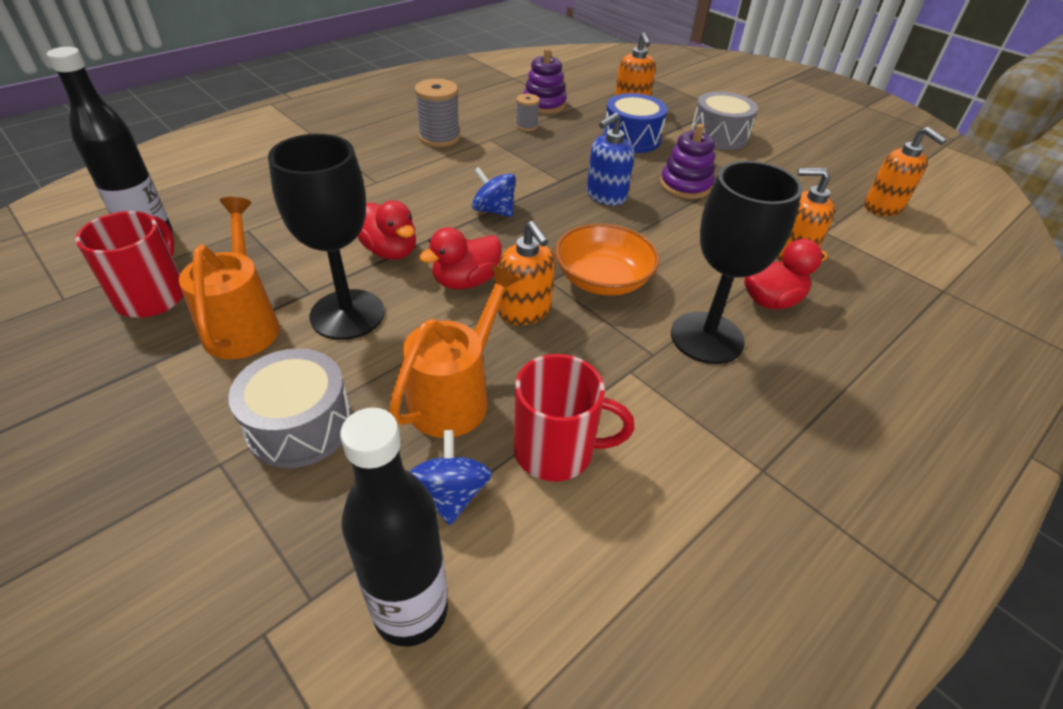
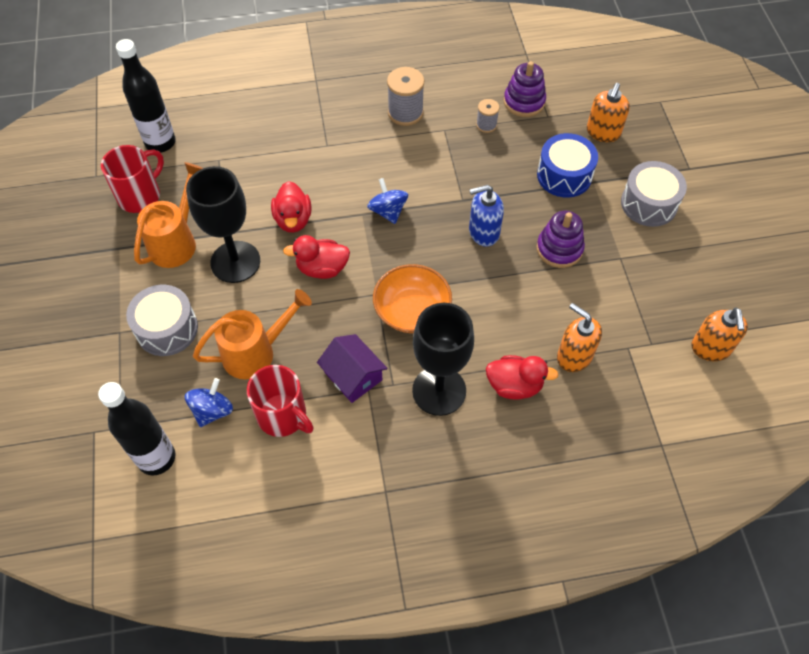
camera: 35 degrees right, 15 degrees up
orange soap dispenser [498,221,555,325] -> none
none -> purple house [317,334,387,403]

